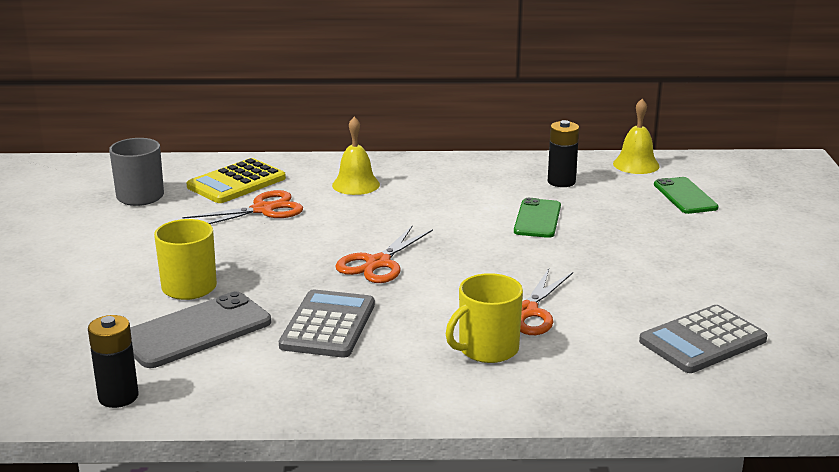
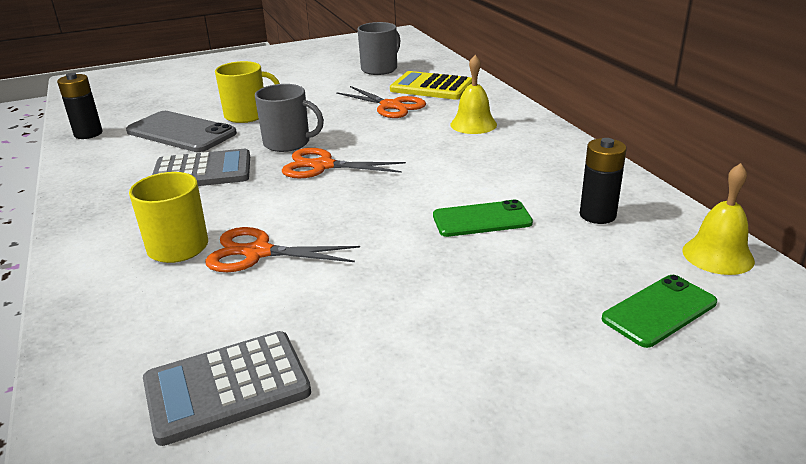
camera: 70 degrees right, 5 degrees up
grey calculator [639,305,767,373] -> grey calculator turned 60 degrees counterclockwise [143,331,311,446]
none -> grey mug [255,84,324,152]

